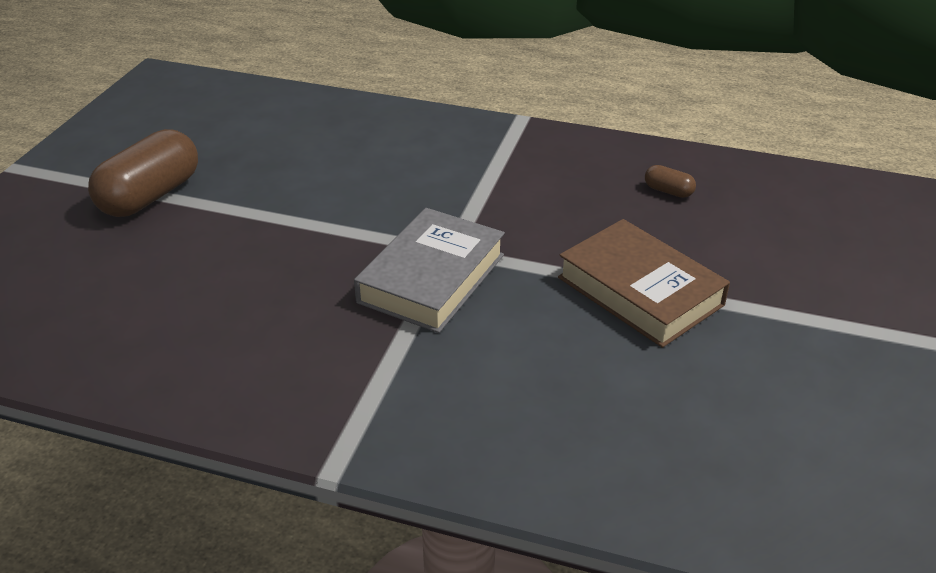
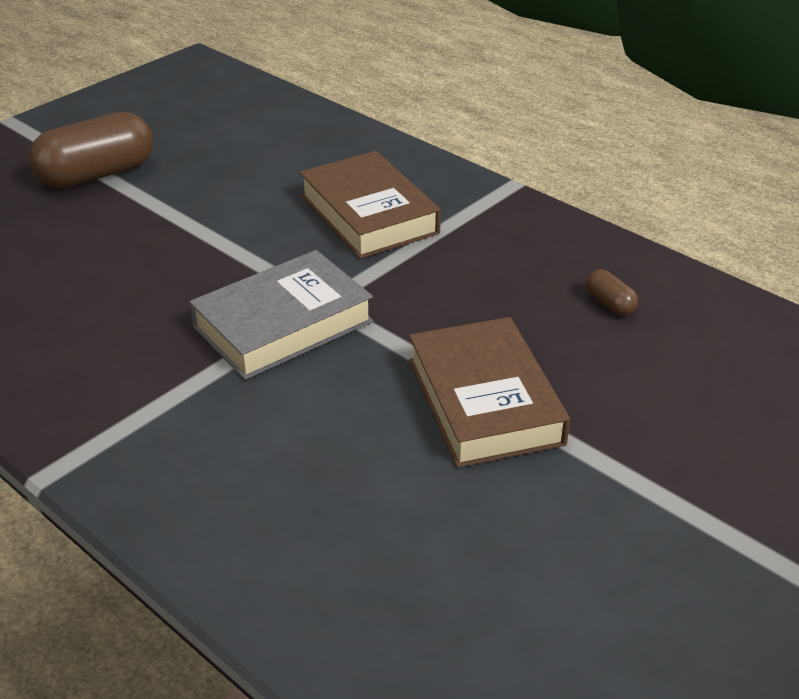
camera: 25 degrees right, 0 degrees up
none -> brown book [299,151,441,259]

